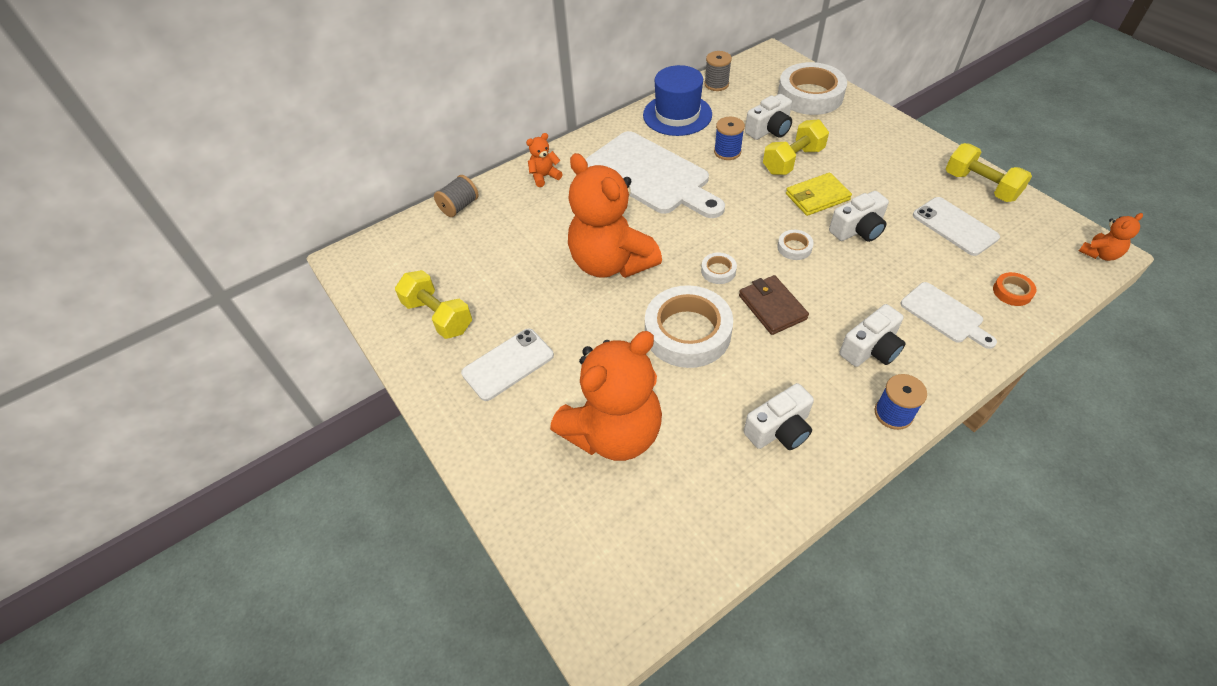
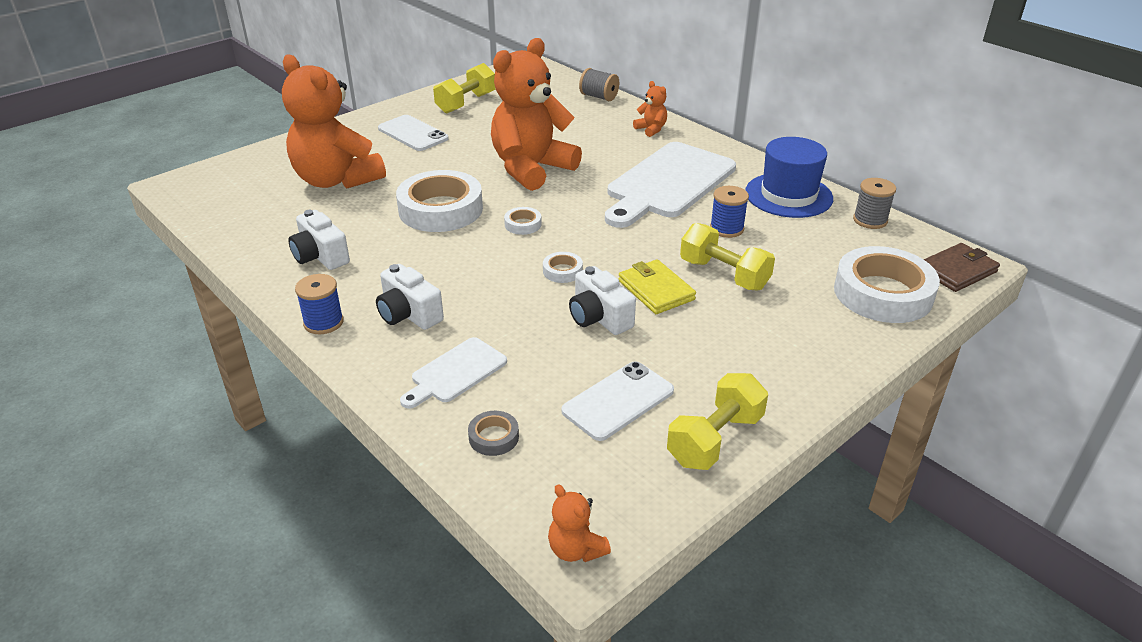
camera: 80 degrees right, 15 degrees down
brown wallet [739,275,809,335] -> brown wallet moved to [924,243,1000,292]
white camera [745,94,792,140] -> none
orange tape [993,272,1037,306] -> grey tape [468,411,519,456]

